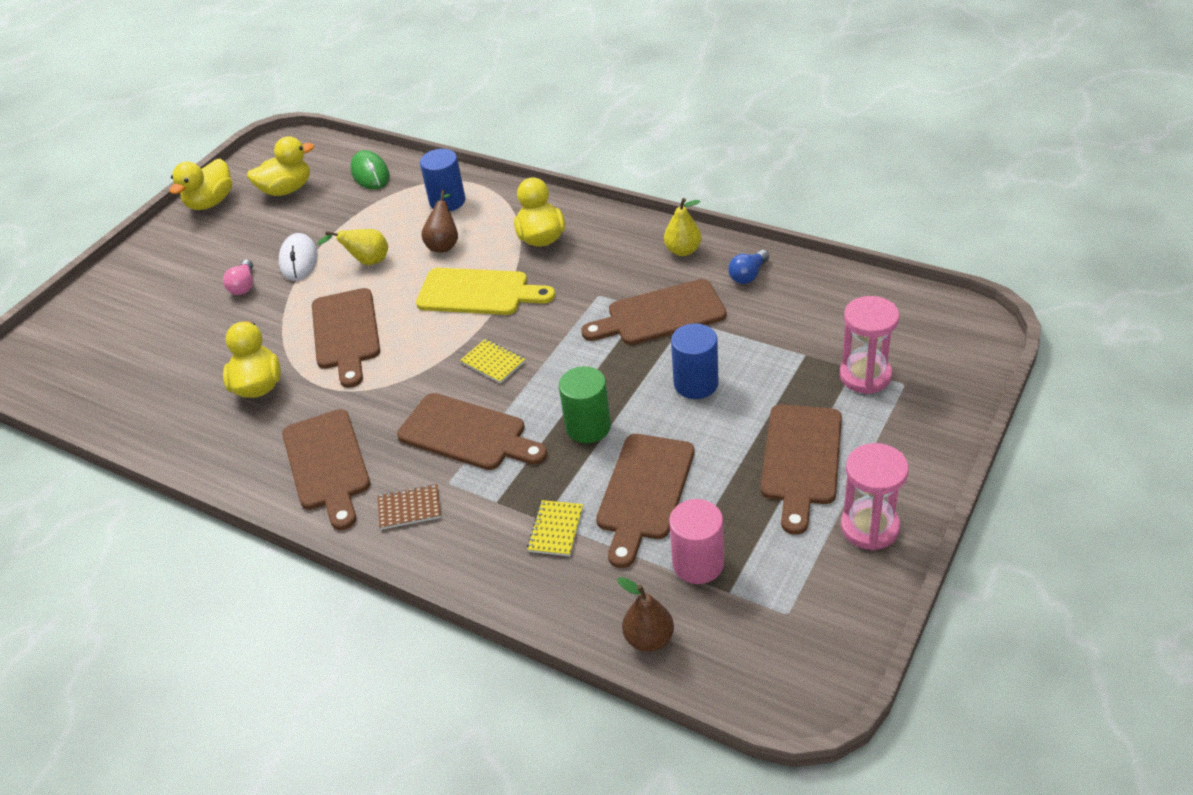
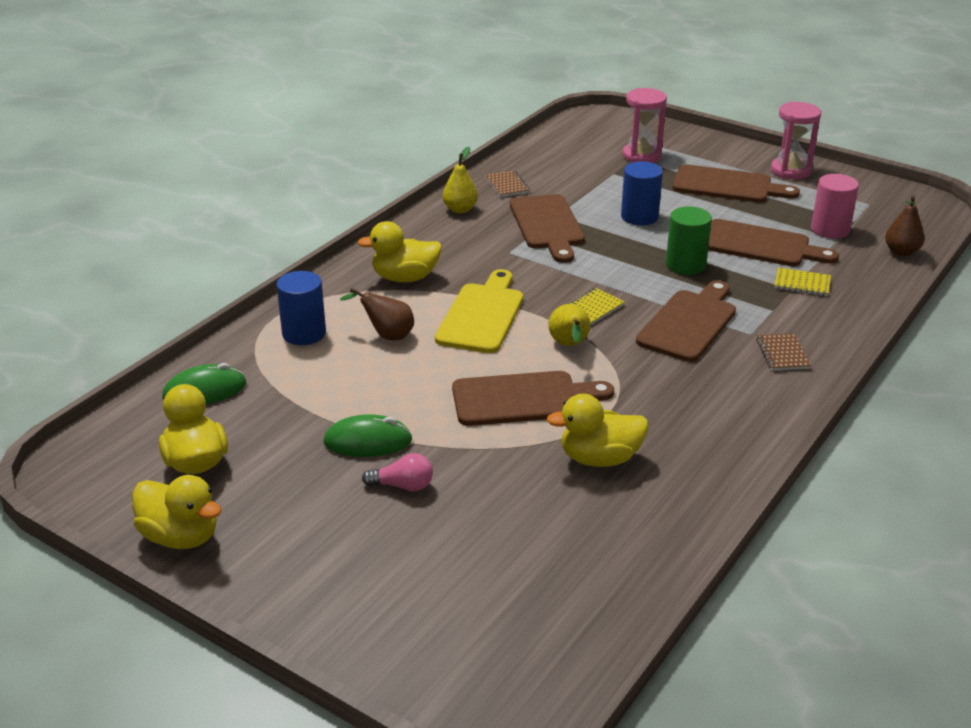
camera: 90 degrees left, 10 degrees down
white mouse [279,233,318,281] -> green mouse [323,414,413,457]
brown cutting board [282,409,370,530] -> none
yellow pear [317,229,388,265] -> yellow pear moved to [548,304,590,346]
blue light bulb [728,250,769,284] -> brown notebook [485,170,530,197]

